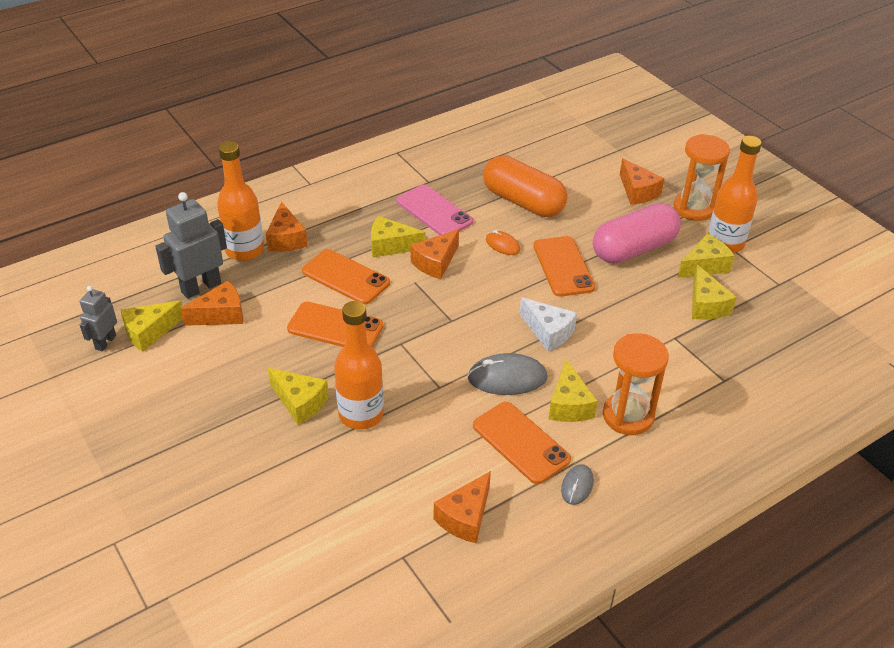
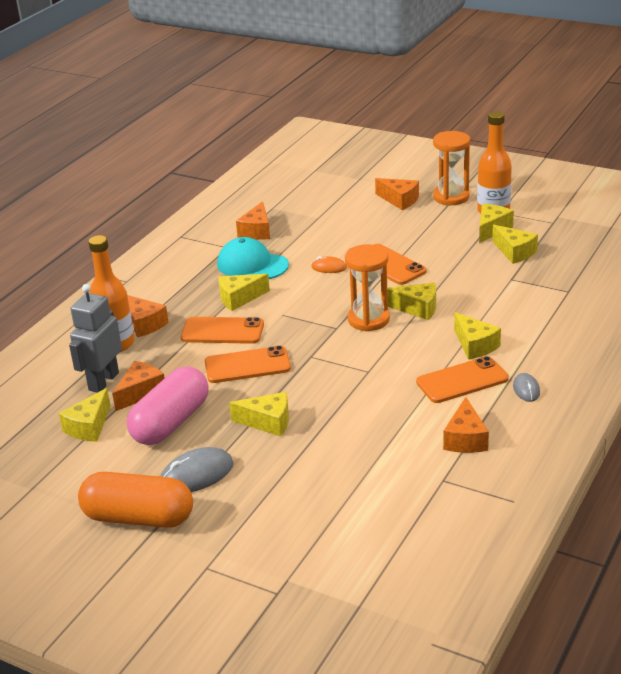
camera: 25 degrees left, 10 degrees down
grey robot [80,286,117,351] -> none
orange bottle [334,301,384,430] -> none
pink phone [396,185,473,235] -> turquoise cap [217,237,289,279]
orange cheese [410,229,459,279] -> orange cheese moved to [236,201,270,240]
grey mouse [467,353,548,395] -> grey mouse moved to [160,447,234,492]
orange phone [473,402,571,484] -> orange phone turned 45 degrees counterclockwise [416,356,509,403]
orange capsule [483,156,567,217] -> orange capsule moved to [78,472,193,528]
white cheese [520,297,577,351] -> yellow cheese [387,283,436,320]
pink capsule [593,203,681,263] -> pink capsule moved to [127,366,209,445]
orange hourglass [603,333,669,435] -> orange hourglass moved to [345,244,390,331]

